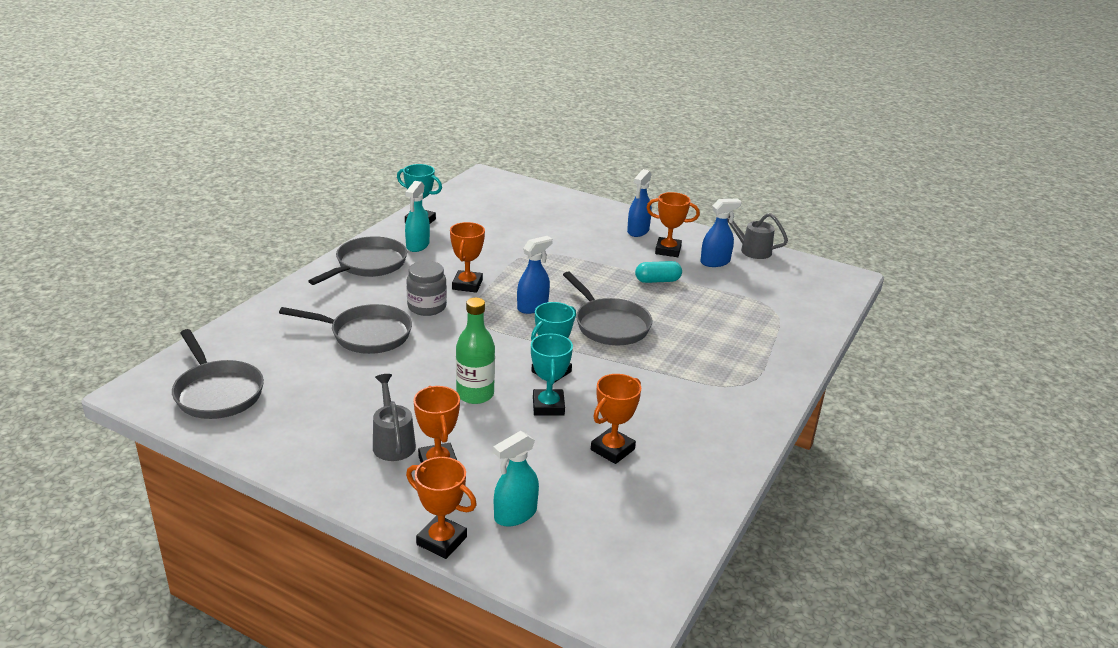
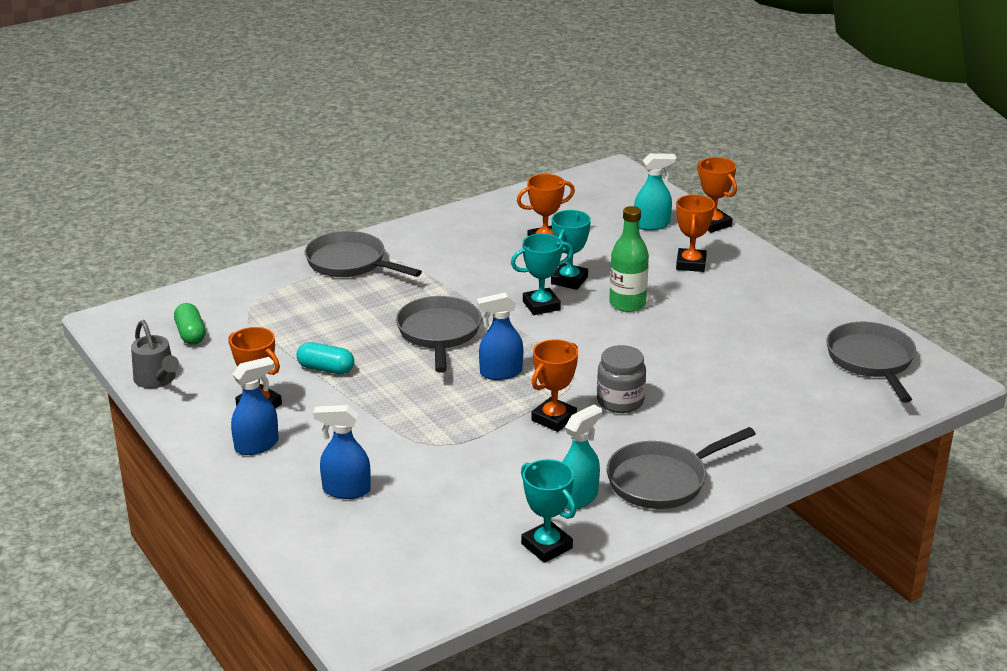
camera: 150 degrees left, 0 degrees up
grey pan [279,304,412,354] -> grey pan moved to [305,231,422,277]
grey watering can [373,374,416,461] -> none
blue spray bottle [700,198,742,267] -> blue spray bottle moved to [313,405,371,499]
none -> green capsule [174,303,206,345]

